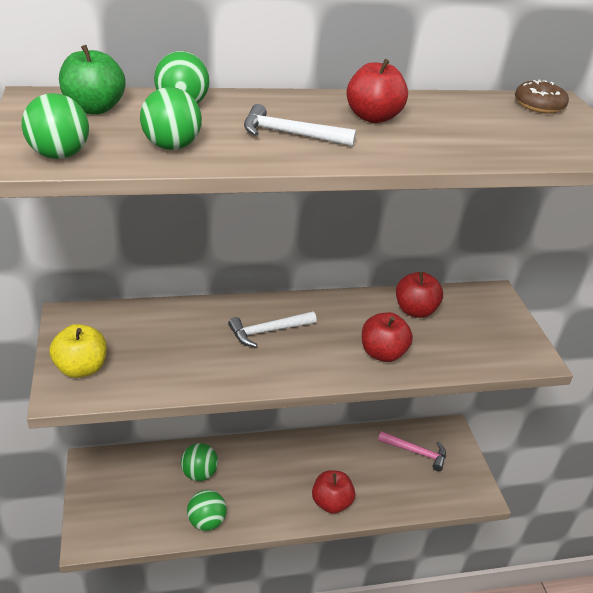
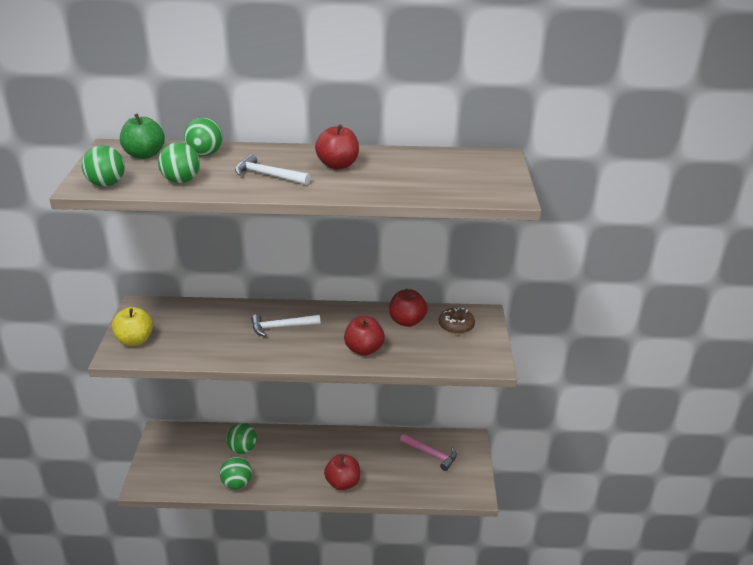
camera: 15 degrees right, 5 degrees down
brown donut [515,80,569,114] -> brown donut moved to [439,307,475,334]

